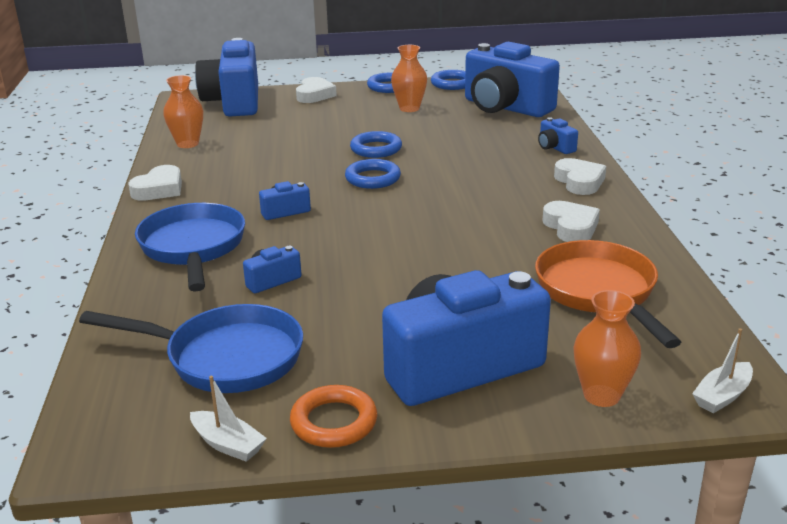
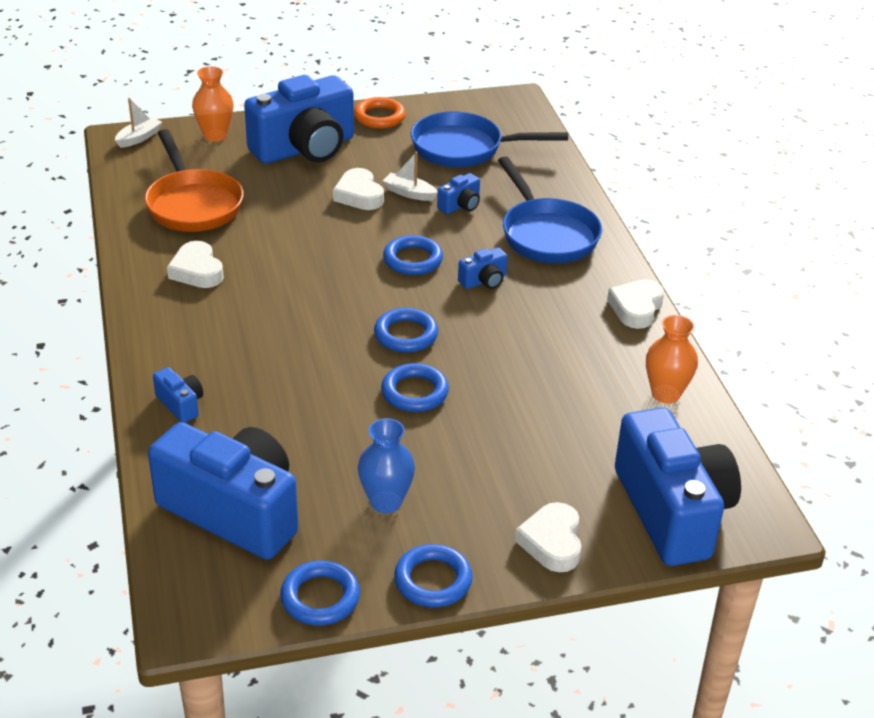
camera: 170 degrees right, 10 degrees up
white boat [190,376,267,462] -> white boat moved to [383,151,438,201]
orange vase [391,45,427,112] -> blue vase [358,418,415,513]
white heart [554,158,606,195] -> white heart moved to [333,168,384,210]
none -> blue ring [383,235,443,275]

